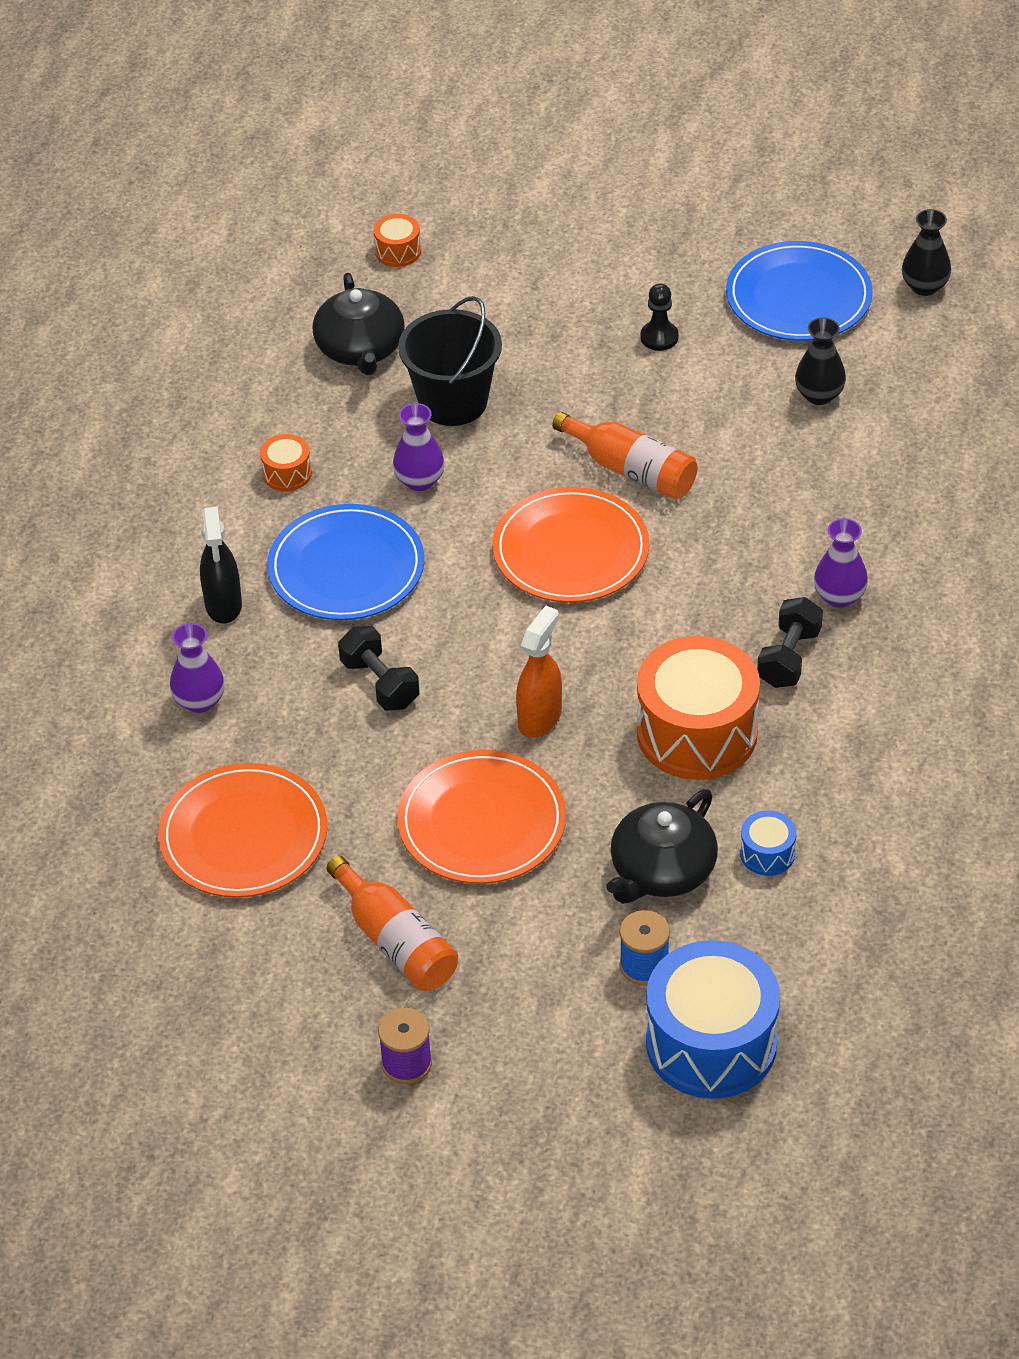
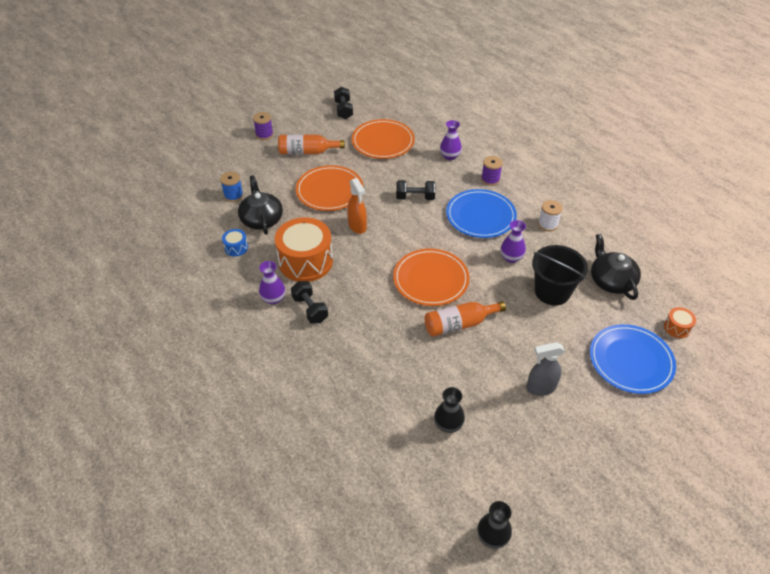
camera: 125 degrees right, 0 degrees up
black spray bottle [200,506,242,623] -> purple spool [481,156,503,186]
orange drum [260,434,312,491] -> white spool [538,200,563,232]
black teapot [313,273,405,375] -> black teapot turned 45 degrees clockwise [591,234,641,300]
black pawn [640,284,679,351] -> grey spray bottle [526,342,565,396]
blue drum [646,940,780,1099] -> none
blue plate [726,241,873,341] -> blue plate moved to [590,324,676,394]
purple vase [814,518,868,608] -> purple vase moved to [259,261,286,305]
none -> black dumbbell [334,87,353,119]

